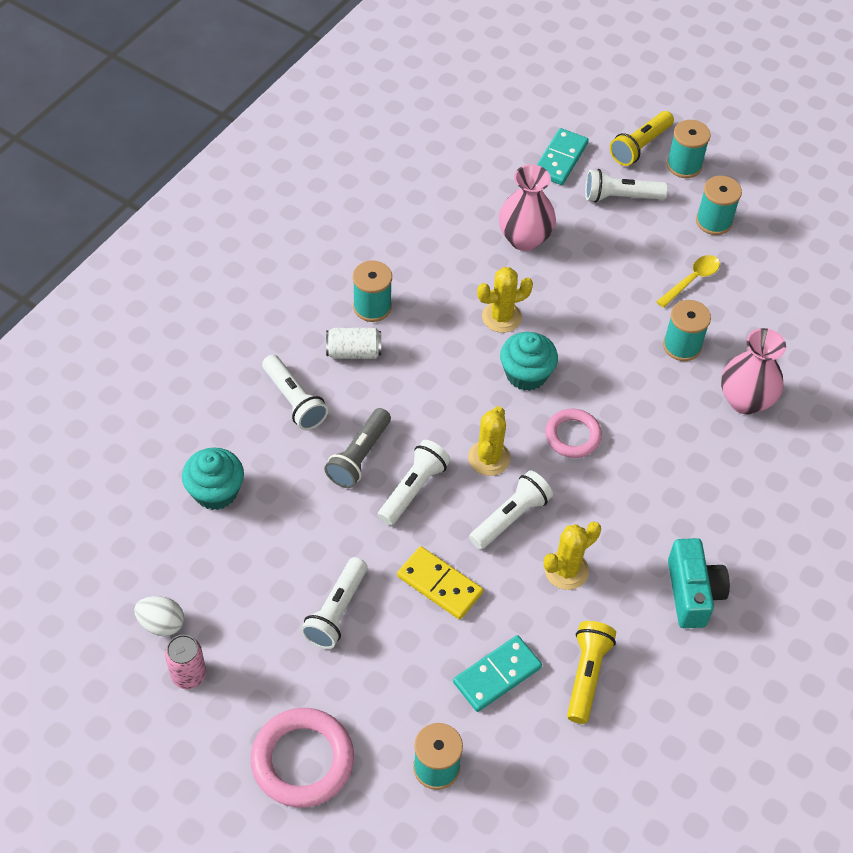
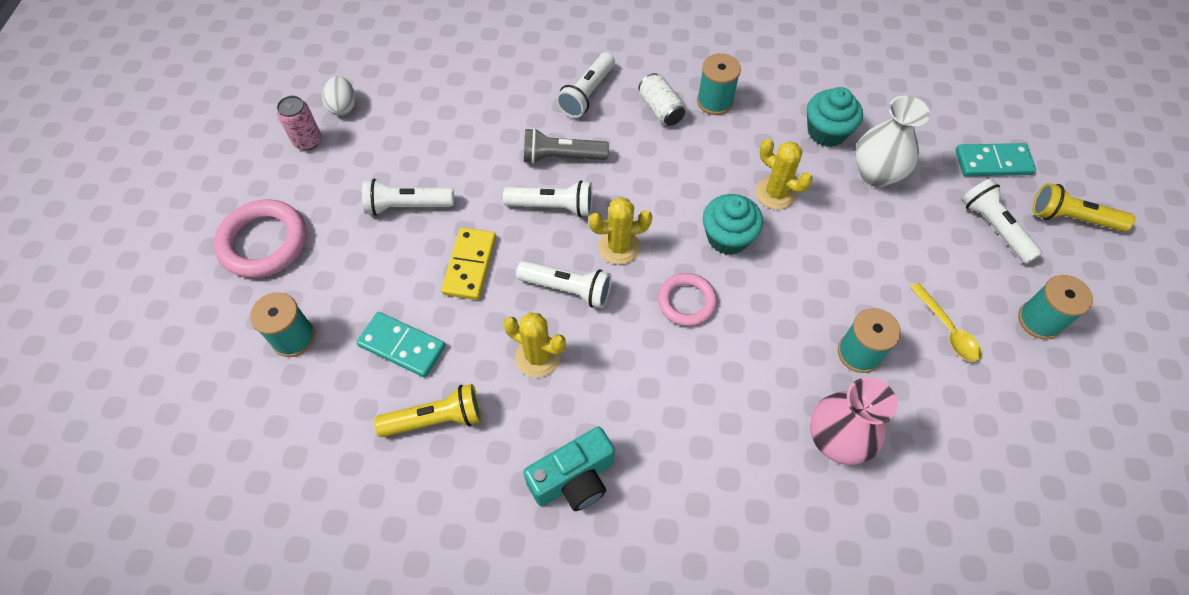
camera: 65 degrees right, 5 degrees up
turquoise cupcake [182,447,244,510] -> turquoise cupcake moved to [807,87,863,147]
pink vase [499,164,556,251] -> white vase [855,95,930,187]
yellow spoon [656,255,720,308] -> yellow spoon turned 45 degrees clockwise [910,283,982,362]
turquoise spool [667,120,711,178] -> none

